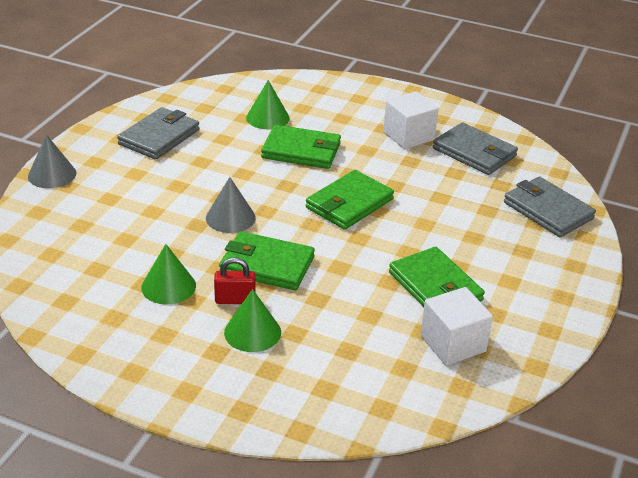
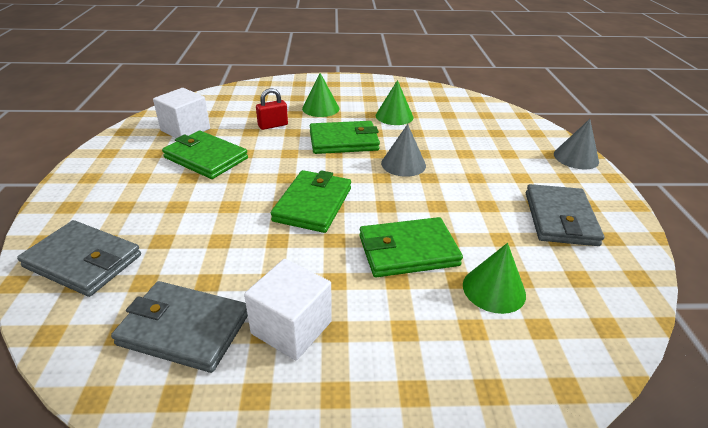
camera: 155 degrees right, 0 degrees up
red padlock [214,257,256,304] -> red padlock moved to [256,88,288,130]

